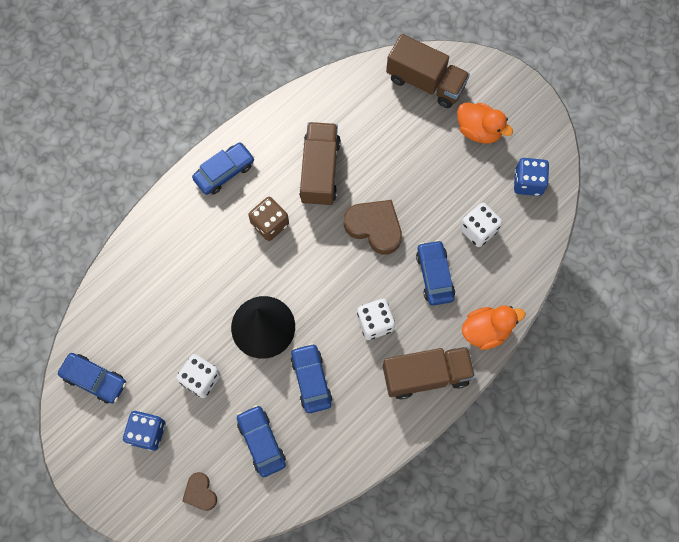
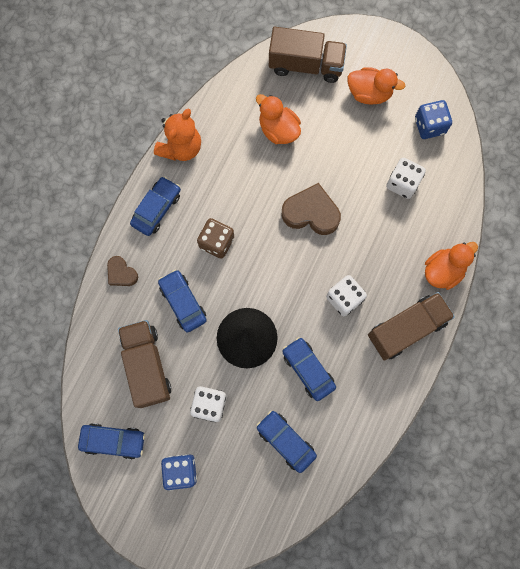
camera: 20 degrees left, 5 degrees up
brown heart [182,472,217,511] -> brown heart moved to [107,256,138,286]
brown truck [299,122,341,206] -> brown truck moved to [118,320,171,408]
blue car [416,240,455,306] -> blue car moved to [158,269,207,333]
none -> orange teddy bear [154,108,201,161]
none -> orange duck [256,94,301,144]

